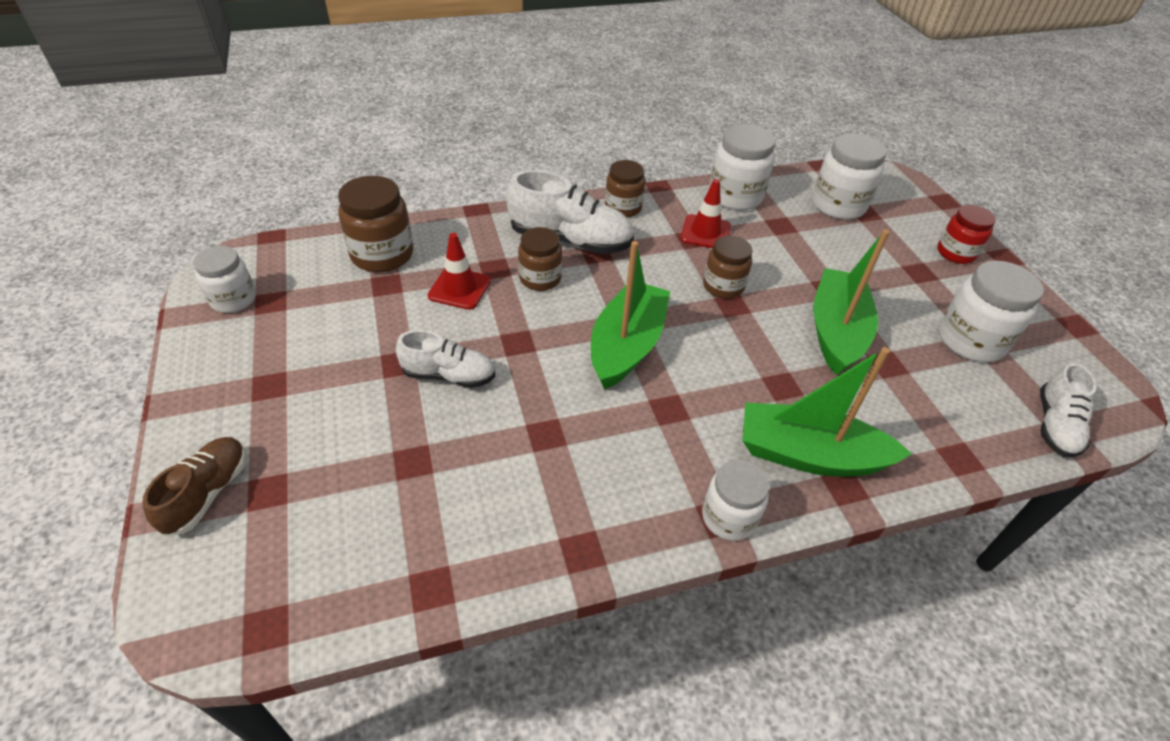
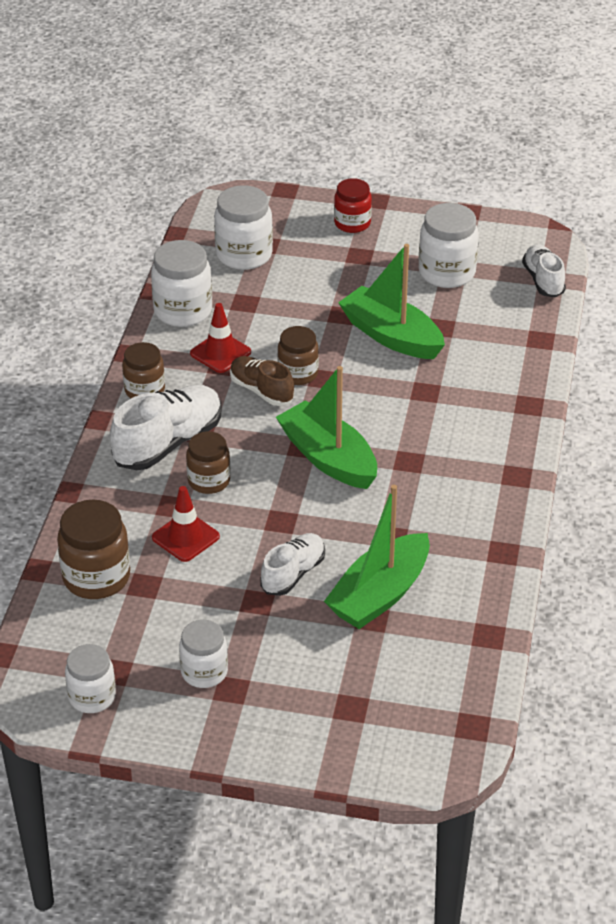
camera: 60 degrees left, 5 degrees down
brown shoe [142,437,247,536] -> brown shoe moved to [230,356,294,406]
white jar [702,460,769,541] -> white jar moved to [179,620,228,688]
green boat [742,347,912,477] -> green boat moved to [324,485,430,629]
white shoe [1040,363,1096,457] -> white shoe turned 150 degrees counterclockwise [522,244,566,298]

